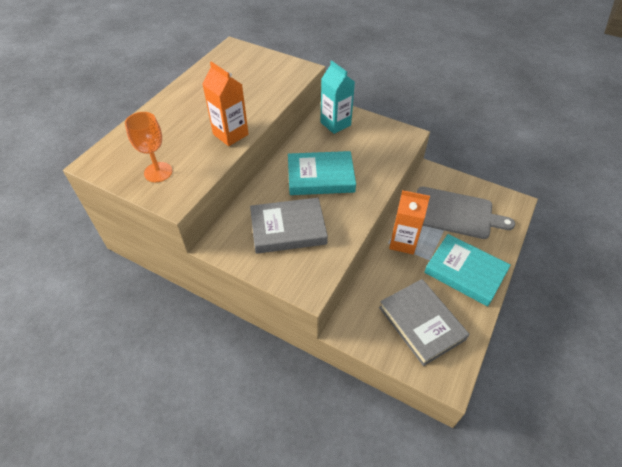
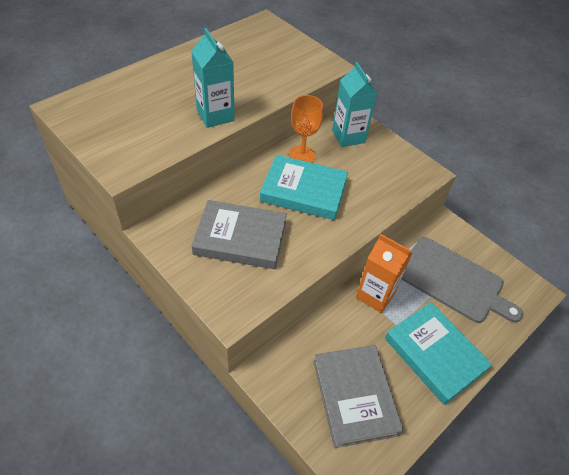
camera: 15 degrees right, 0 degrees up
orange goblet [125,112,173,182] -> orange goblet moved to [289,95,323,163]
orange carton [203,61,249,146] -> turquoise carton [191,28,235,128]

